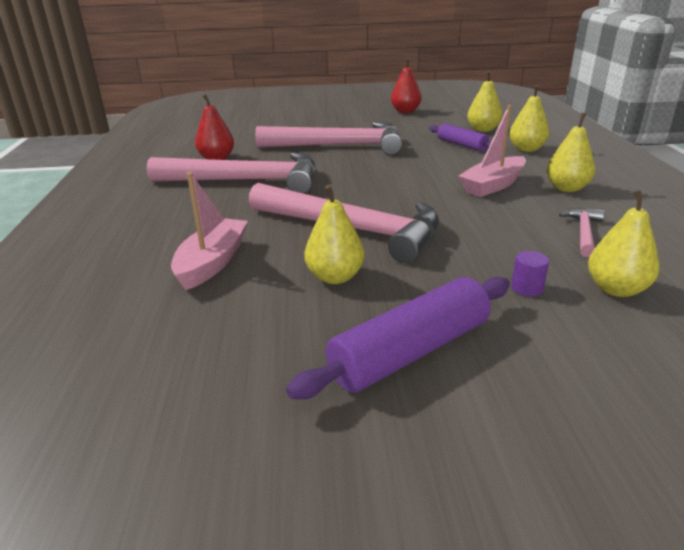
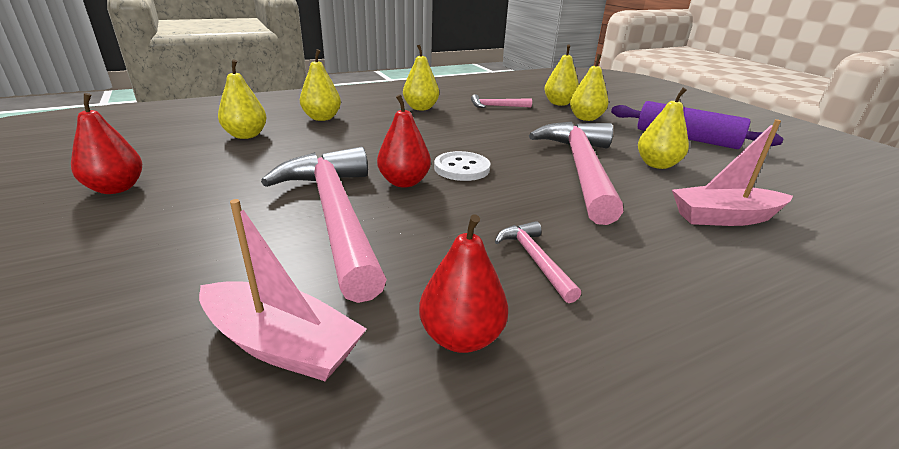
camera: 115 degrees left, 0 degrees up
pink hammer [147,152,315,194] -> pink hammer [495,221,581,303], size x0.43
purple rolling pin [429,123,491,152] -> none
pink boat [458,105,526,197] -> pink boat moved to [199,199,367,381]
purple cylinder [511,251,549,296] -> yellow pear [570,54,608,121]
none -> red pear [377,94,431,188]
none -> white button [434,151,490,181]

